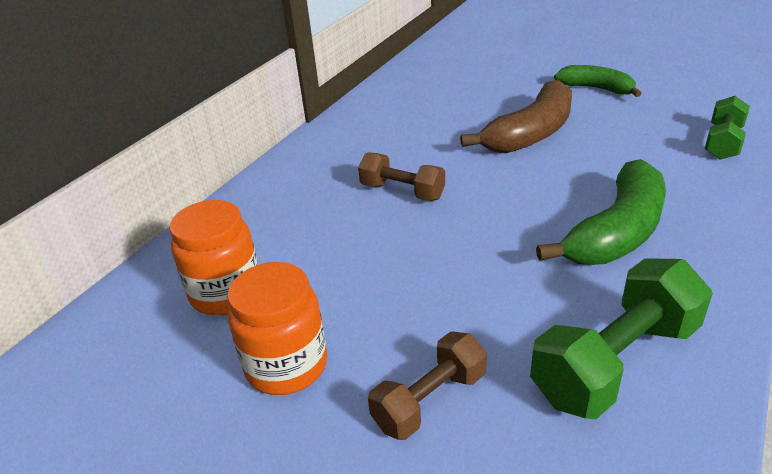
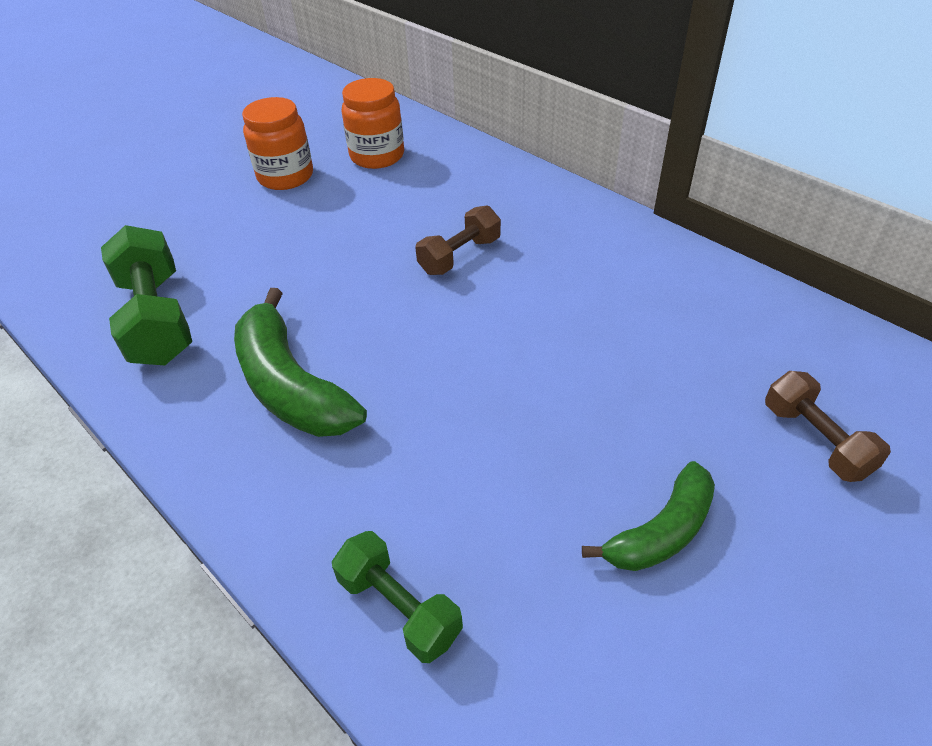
camera: 105 degrees right, 10 degrees up
brown dumbbell [368,331,487,440] -> brown dumbbell moved to [765,371,891,482]
brown banana [460,80,572,153] -> none

